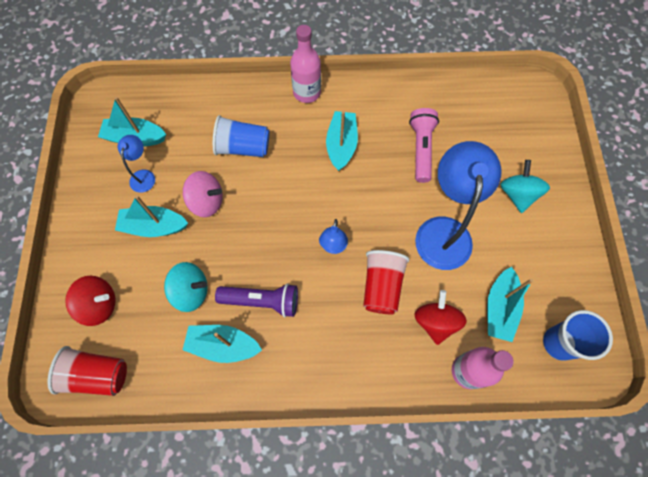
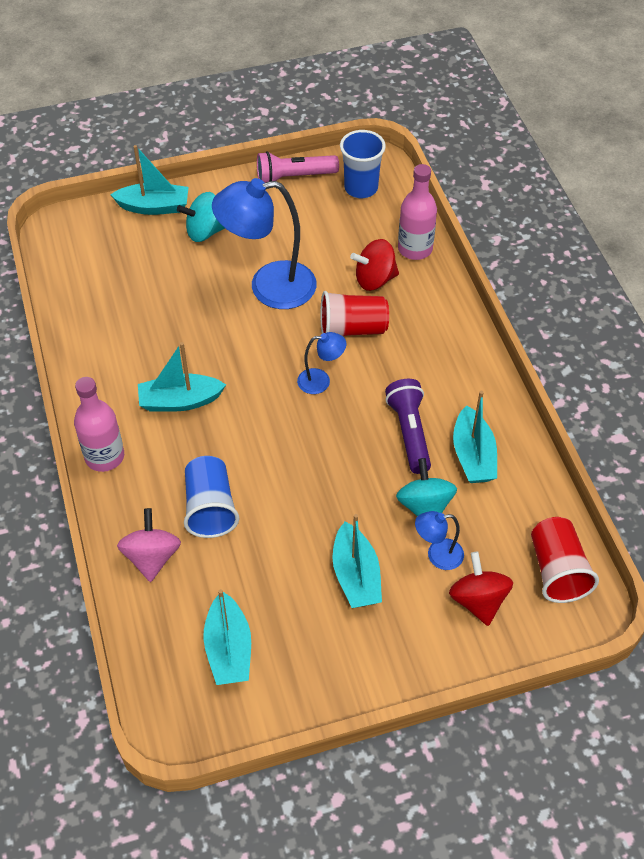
camera: 105 degrees left, 15 degrees down
blue lamp [118,135,155,193] -> blue lamp moved to [415,511,464,570]
pink spinning top [183,171,223,217] -> pink spinning top moved to [117,508,181,582]
pink flashlight [409,108,439,183] -> pink flashlight moved to [257,151,339,183]
turquoise boat [487,267,533,342] -> turquoise boat moved to [110,145,188,215]

